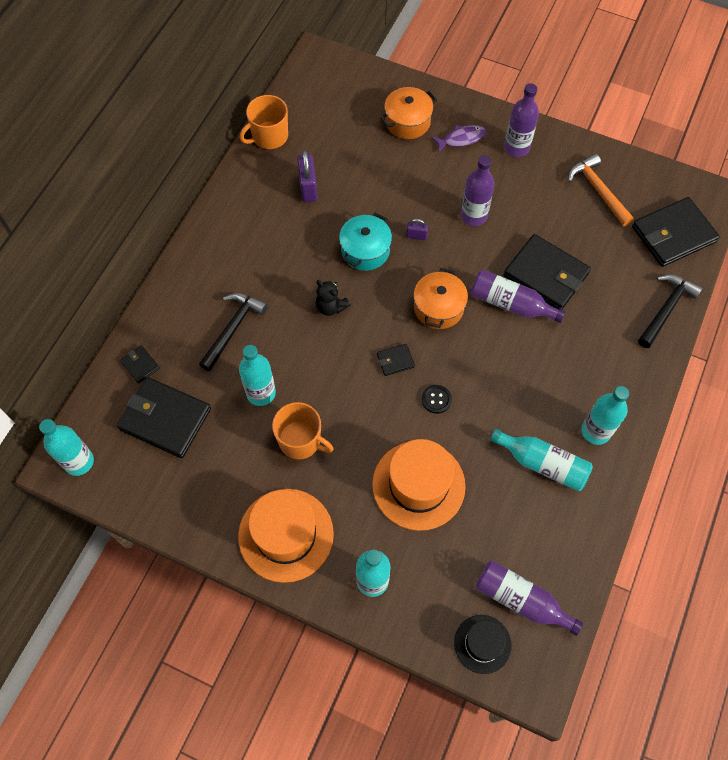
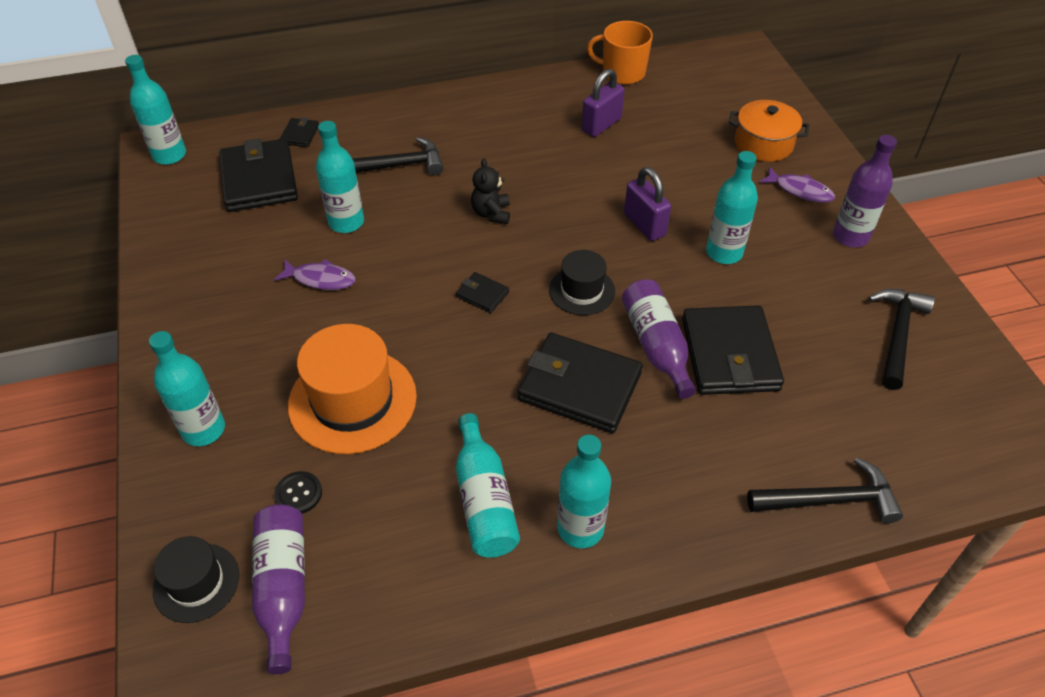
camera: 50 degrees right, 15 degrees down
orange hat [238,489,334,583] -> none
orange mug [272,402,334,459] -> purple fish [274,259,356,290]
turquoise pot [339,213,392,271] -> none
purple padlock [406,219,428,240] -> purple padlock [624,167,671,241], size x1.81
orange pot [413,268,468,329] -> black hat [549,250,615,315]
black button [422,385,452,414] -> black button moved to [274,471,322,514]
purple bottle [461,155,495,226] -> turquoise bottle [706,151,758,264]
orange hammer [568,154,634,226] -> black hammer [868,289,935,390]
black wallet [632,197,720,267] -> black wallet moved to [518,332,643,433]

